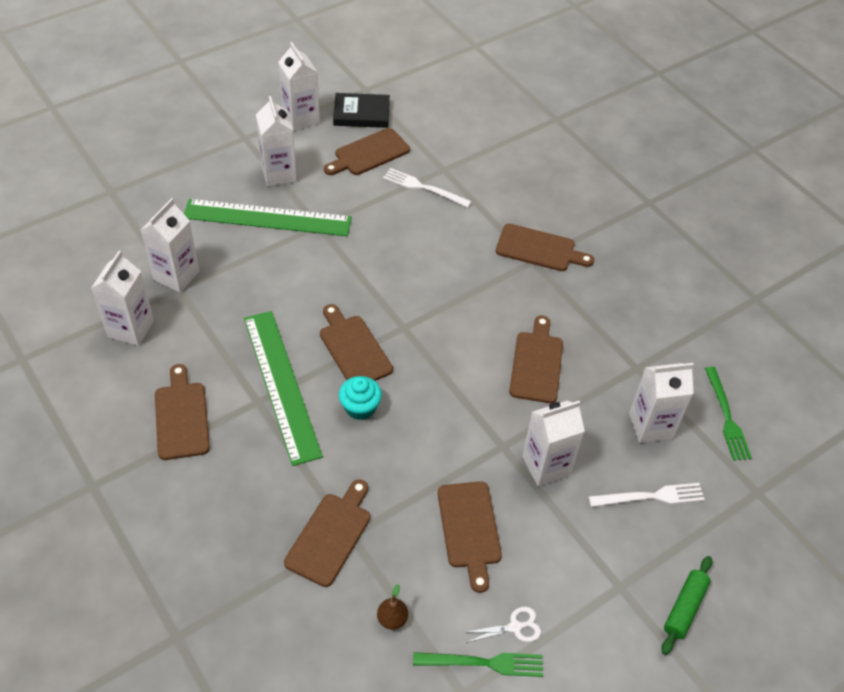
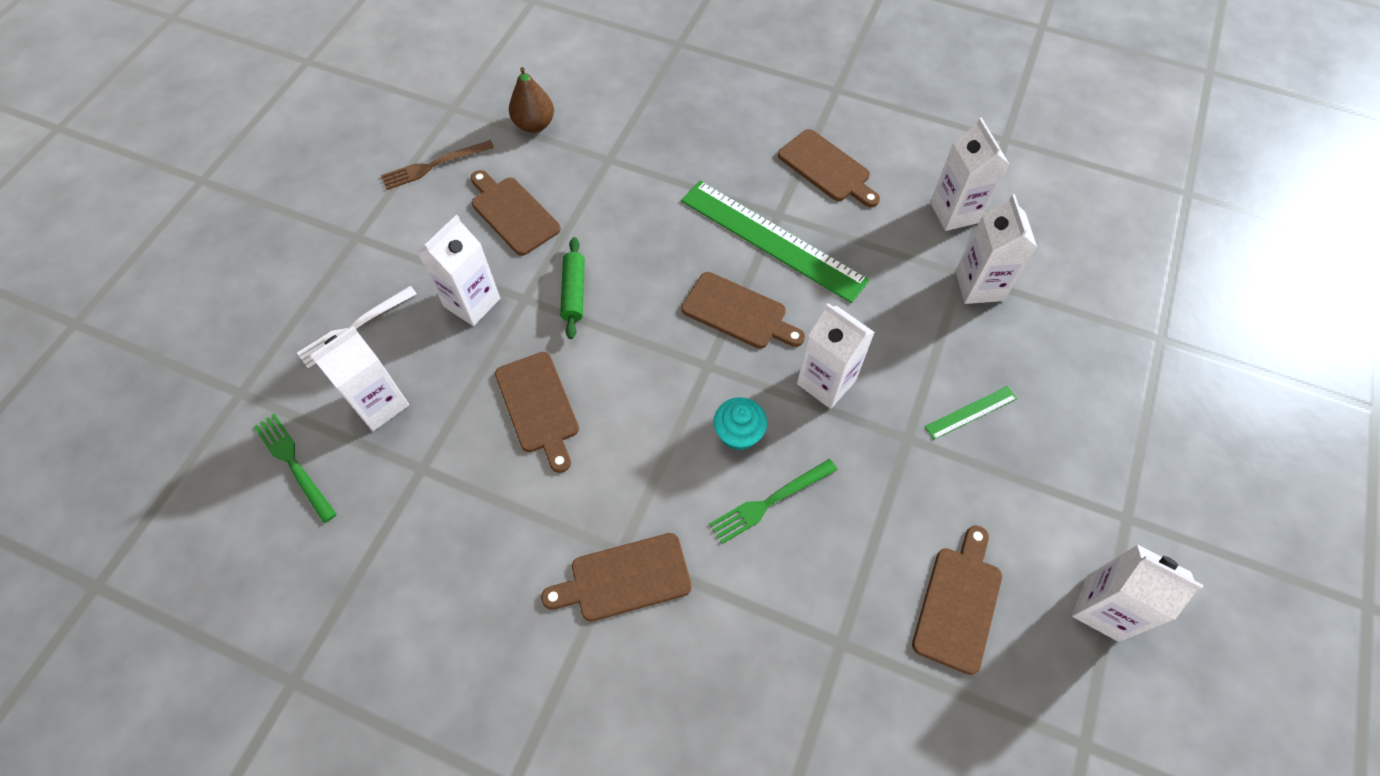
camera: 150 degrees right, 10 degrees up
green ruler [184,199,352,236] -> green ruler [925,386,1017,440], size x0.44
white carton [256,96,297,186] -> white carton moved to [797,303,875,409]
brown cutting board [284,480,370,587] -> none
black book [333,93,390,128] -> none
turquoise cupcake [339,376,382,420] -> turquoise cupcake moved to [714,397,767,451]
brown pear [377,584,408,630] -> brown pear [509,67,554,133], size x1.63
white fork [383,168,472,208] -> none
green fork [413,652,543,677] -> green fork moved to [709,459,837,544]
white scissors [463,607,541,643] -> brown fork [381,140,494,190]
green rolling pin [662,556,712,655] -> green rolling pin moved to [560,237,585,339]

